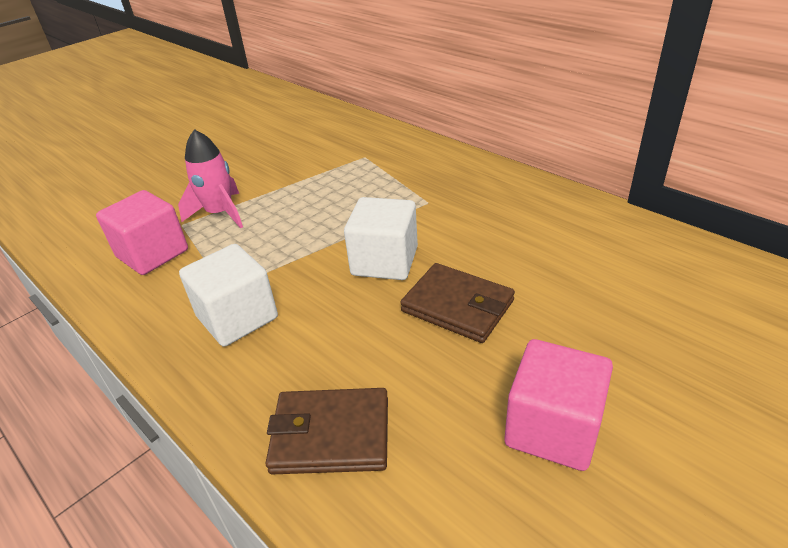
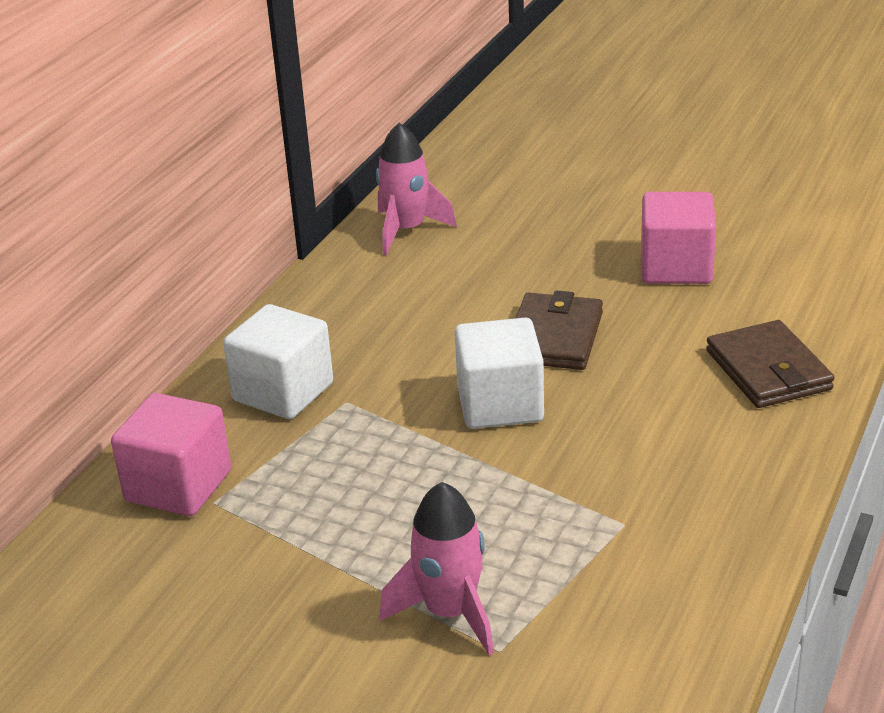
camera: 110 degrees left, 5 degrees down
pink cube [96,190,188,275] -> pink cube moved to [111,393,231,516]
white cube [179,244,278,347] -> white cube moved to [223,304,333,419]
none -> pink rocket [376,123,457,255]

